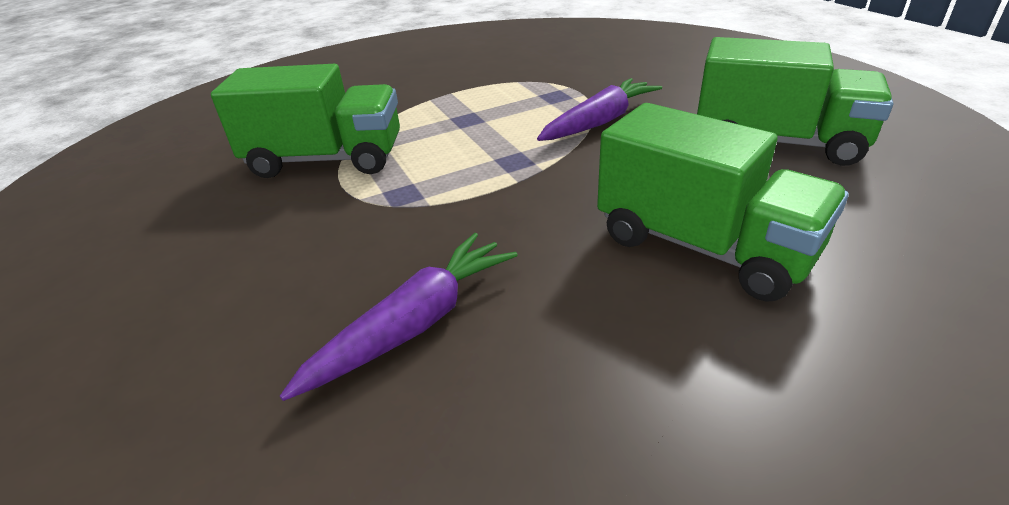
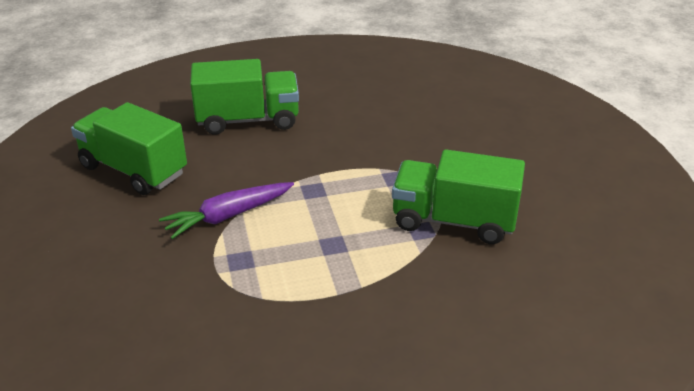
camera: 170 degrees left, 0 degrees up
purple carrot [280,233,518,401] -> none
green truck [597,103,849,302] -> green truck turned 120 degrees clockwise [190,59,299,135]

